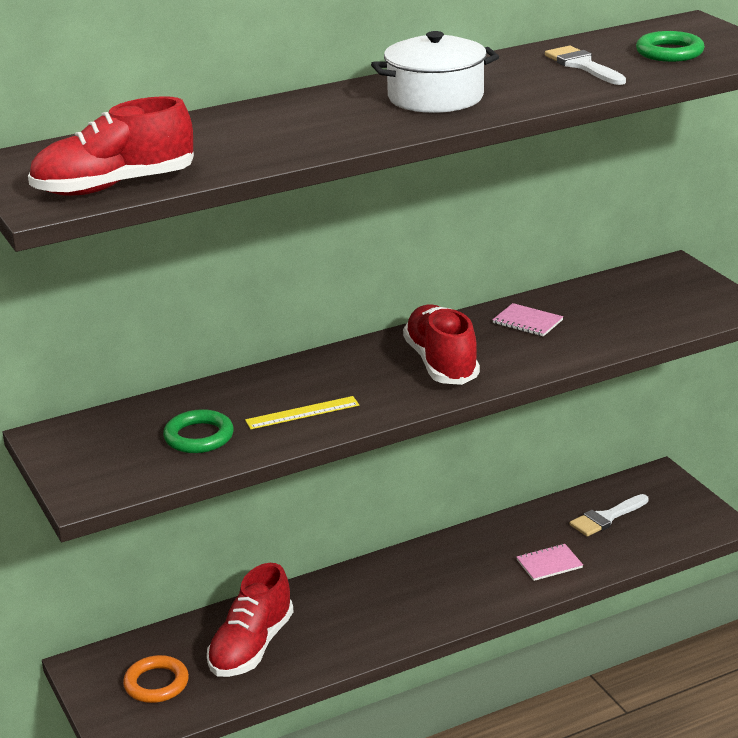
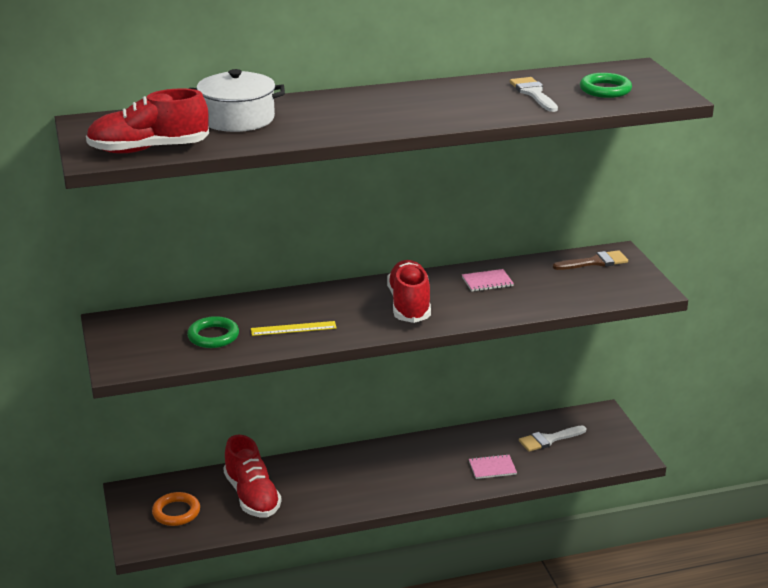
camera: 10 degrees right, 0 degrees up
red shoe [207,563,294,677] -> red shoe turned 60 degrees counterclockwise [224,435,282,517]
white pot [371,31,499,113] -> white pot moved to [188,69,285,132]
pink notebook [492,303,563,337] -> pink notebook turned 60 degrees counterclockwise [462,269,514,292]
none -> brown brush [553,250,628,270]

